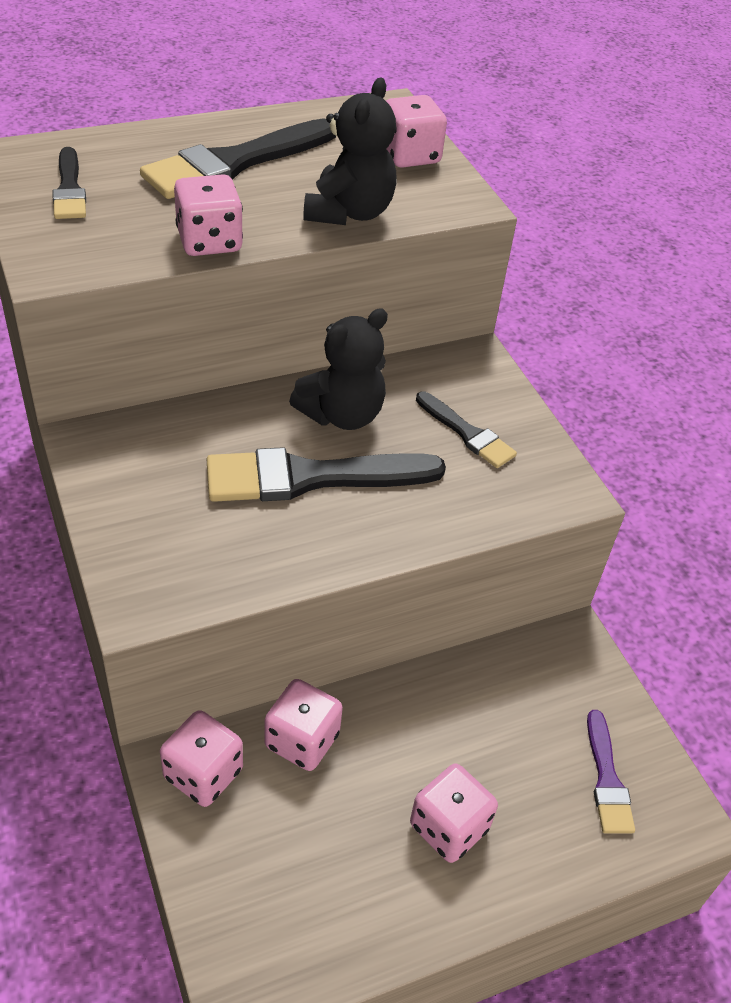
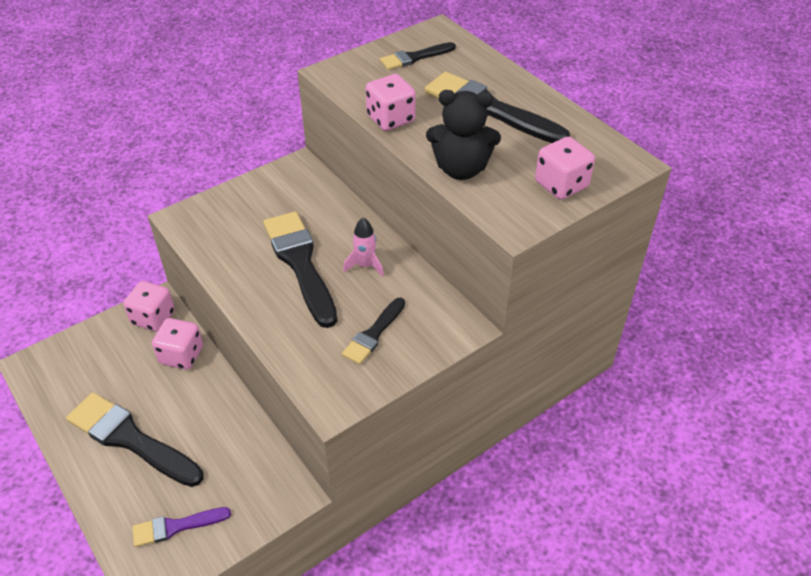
camera: 80 degrees right, 0 degrees up
black teddy bear [289,308,388,430] -> pink rocket [343,218,384,277]
pink dice [410,763,498,863] -> black brush [66,393,204,487]

